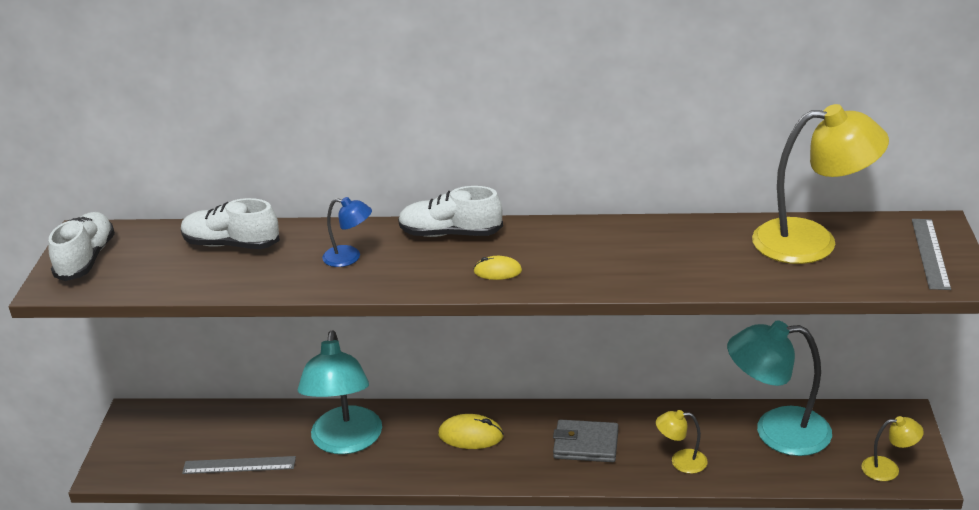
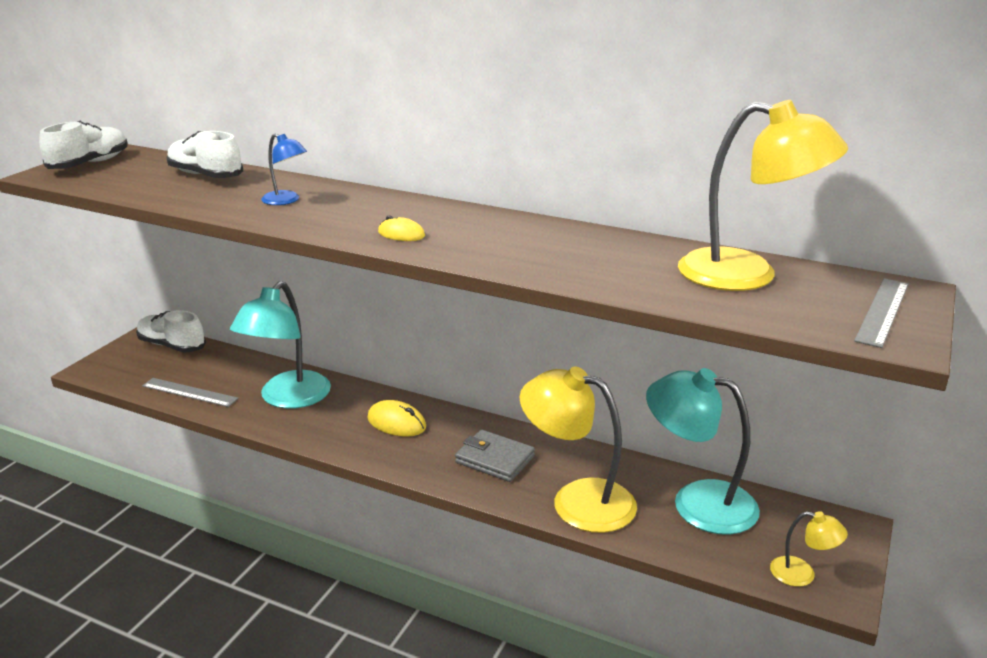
camera: 20 degrees right, 5 degrees down
white shoe [398,186,503,237] -> white shoe moved to [136,310,206,353]
yellow lamp [656,410,708,474] -> yellow lamp [519,367,637,533], size x2.11

